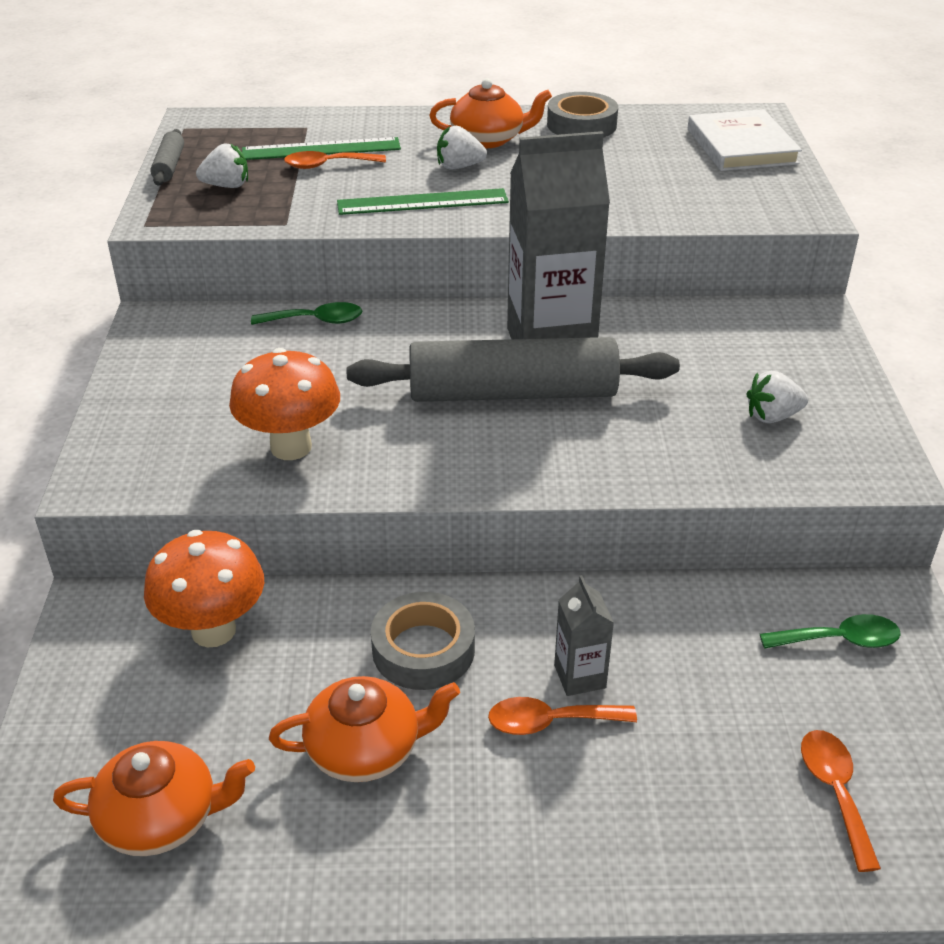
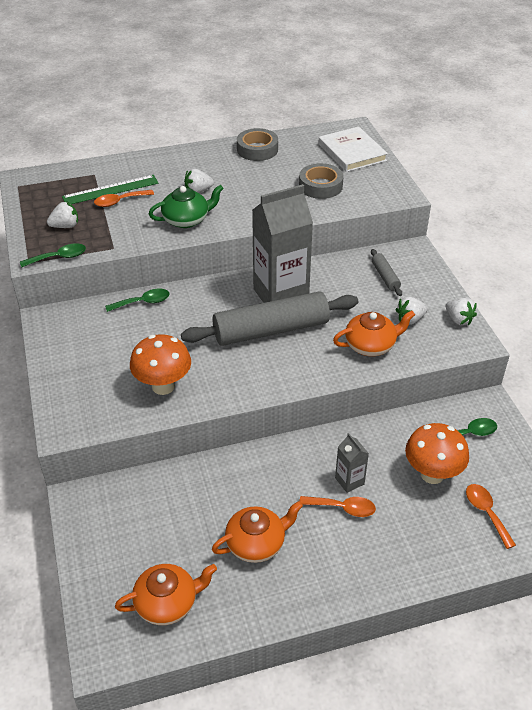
camera: 15 degrees left, 5 degrees up
orange mushroom [144,530,264,647] -> orange mushroom moved to [405,423,469,484]
grey rolling pin [150,129,184,186] -> grey rolling pin moved to [371,249,402,296]
green ruler [337,188,509,215] -> green teapot [149,185,224,228]
grey tape [371,592,475,690] -> grey tape moved to [299,163,344,199]
orange teapot [429,78,552,148] -> orange teapot moved to [333,311,415,356]
orange spoon [488,697,637,735] -> orange spoon turned 150 degrees counterclockwise [299,496,376,517]
none -> green spoon [20,243,86,267]
none -> white strawberry [446,298,477,325]

